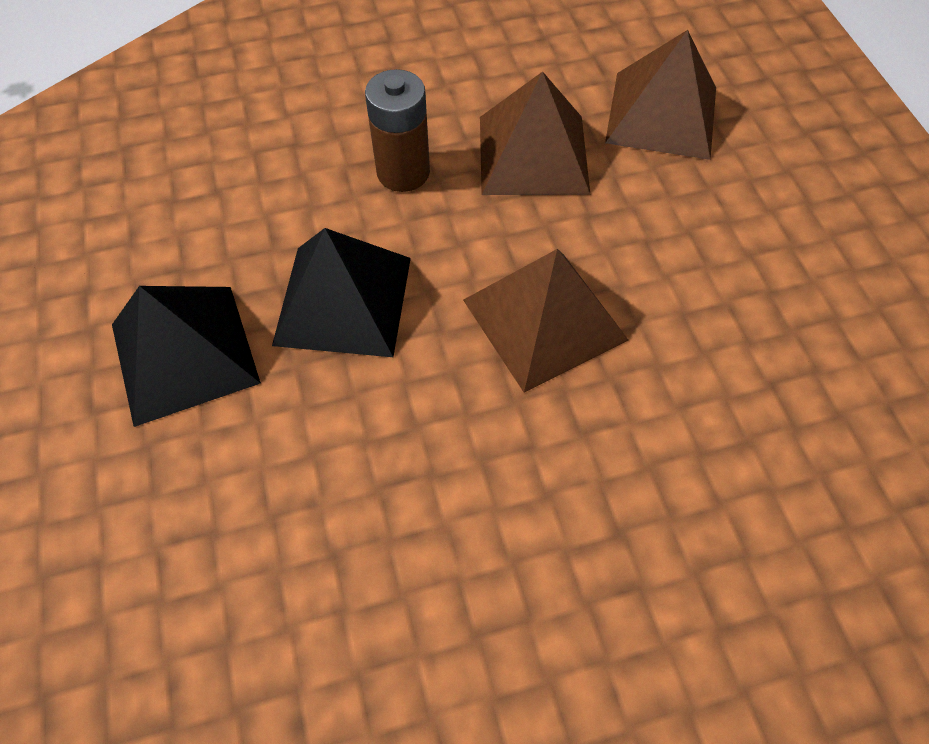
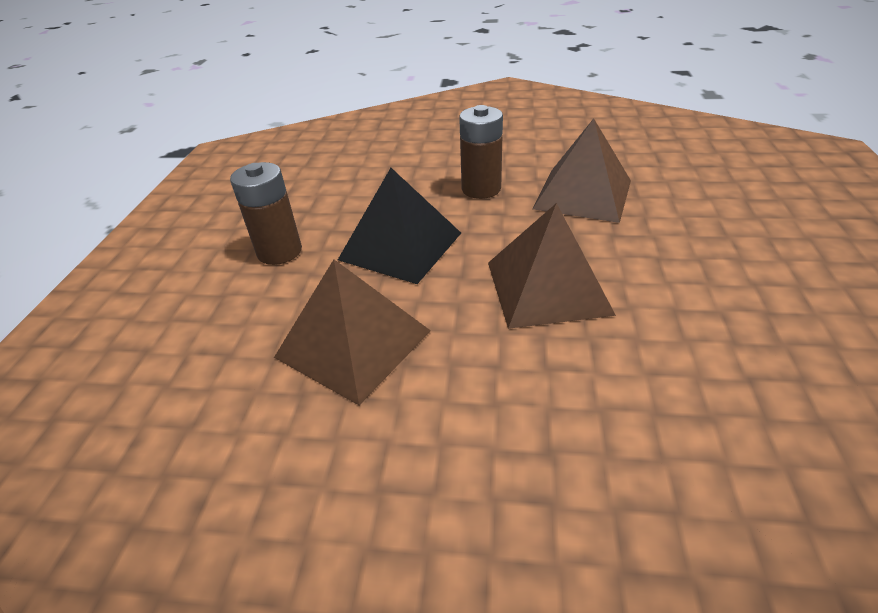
camera: 25 degrees right, 20 degrees down
black pyramid [112,286,261,427] -> brown battery [230,162,302,265]
brown pyramid [605,30,716,160] -> brown pyramid moved to [274,259,431,405]

